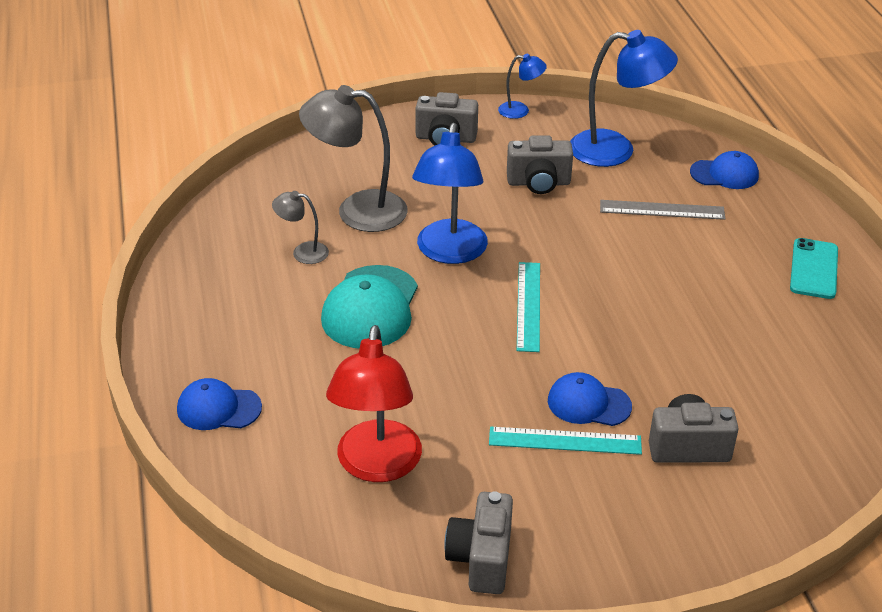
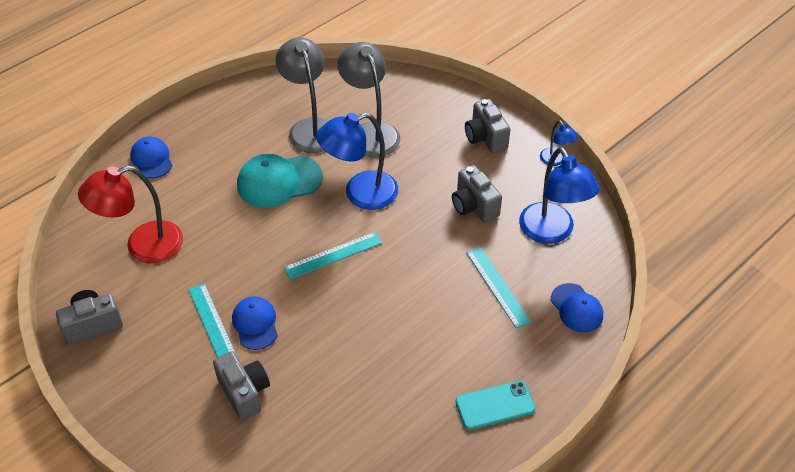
camera: 60 degrees right, 10 degrees up
grey lamp [272,191,329,264] -> grey lamp [276,37,329,153], size x2.01
grey ruler [600,200,725,220] -> turquoise ruler [466,247,531,328]

